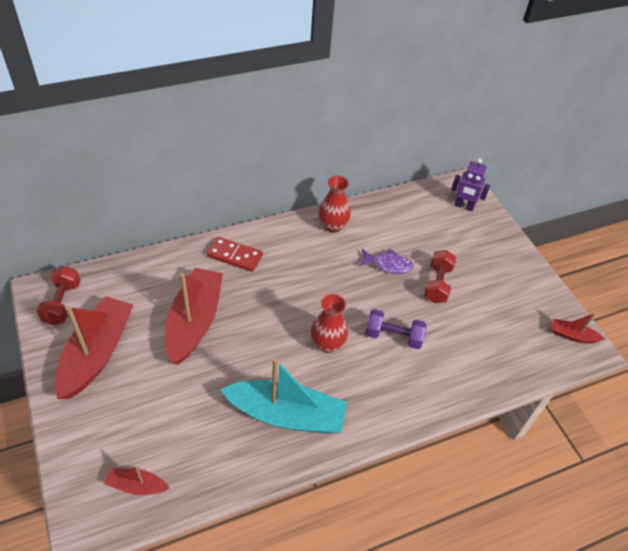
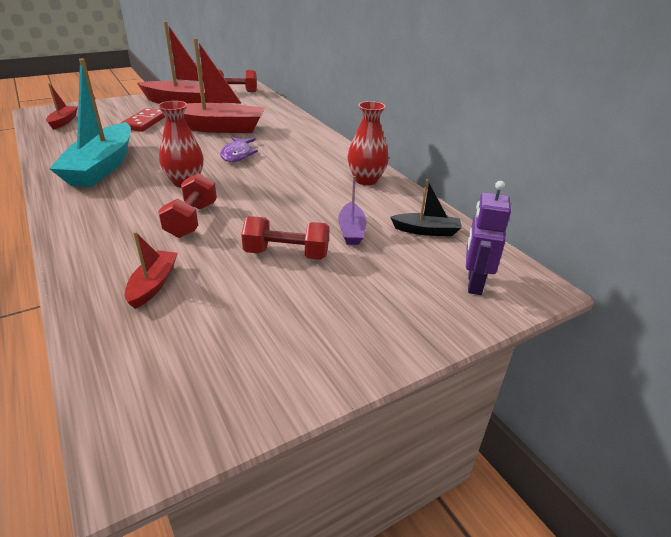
camera: 85 degrees right, 15 degrees down
red domino [207,237,263,272] -> red domino moved to [121,108,165,132]
purple fish [359,249,414,274] -> purple fish moved to [220,137,258,162]
purple dumbbell [365,309,427,349] -> red dumbbell [158,173,217,238]
red boat [552,313,605,344] -> red boat moved to [125,232,178,309]
none -> purple boat [338,176,366,245]
none -> black boat [390,179,462,236]

